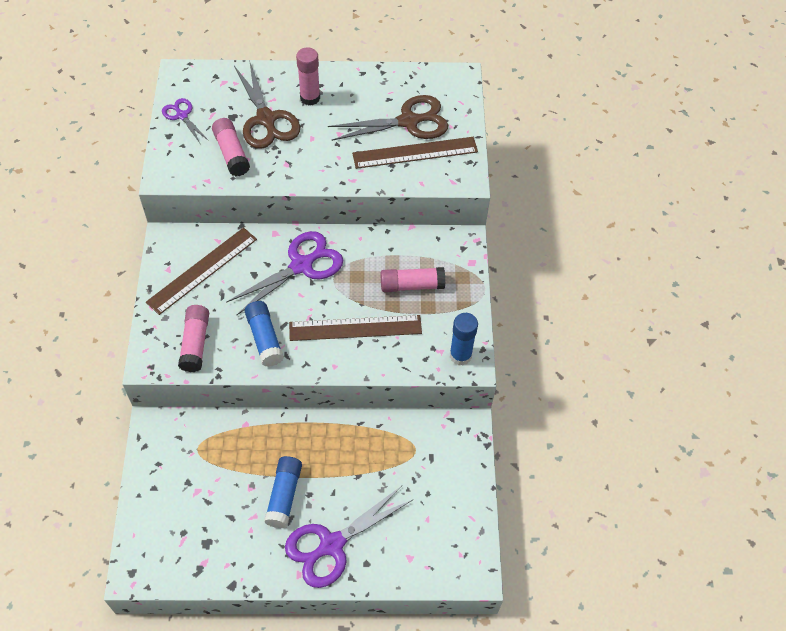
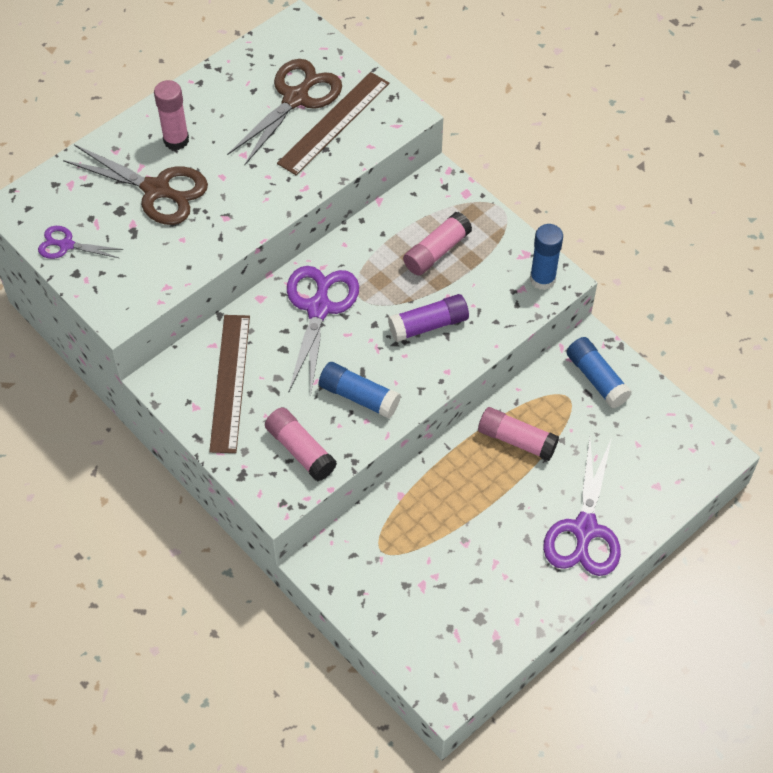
camera: 40 degrees left, 0 degrees up
pink glue stick [212,118,250,176] -> pink glue stick moved to [478,407,559,461]
blue glue stick [264,456,302,528] -> blue glue stick moved to [566,337,632,408]
brown ruler [289,315,422,341] -> purple glue stick [388,294,469,342]

